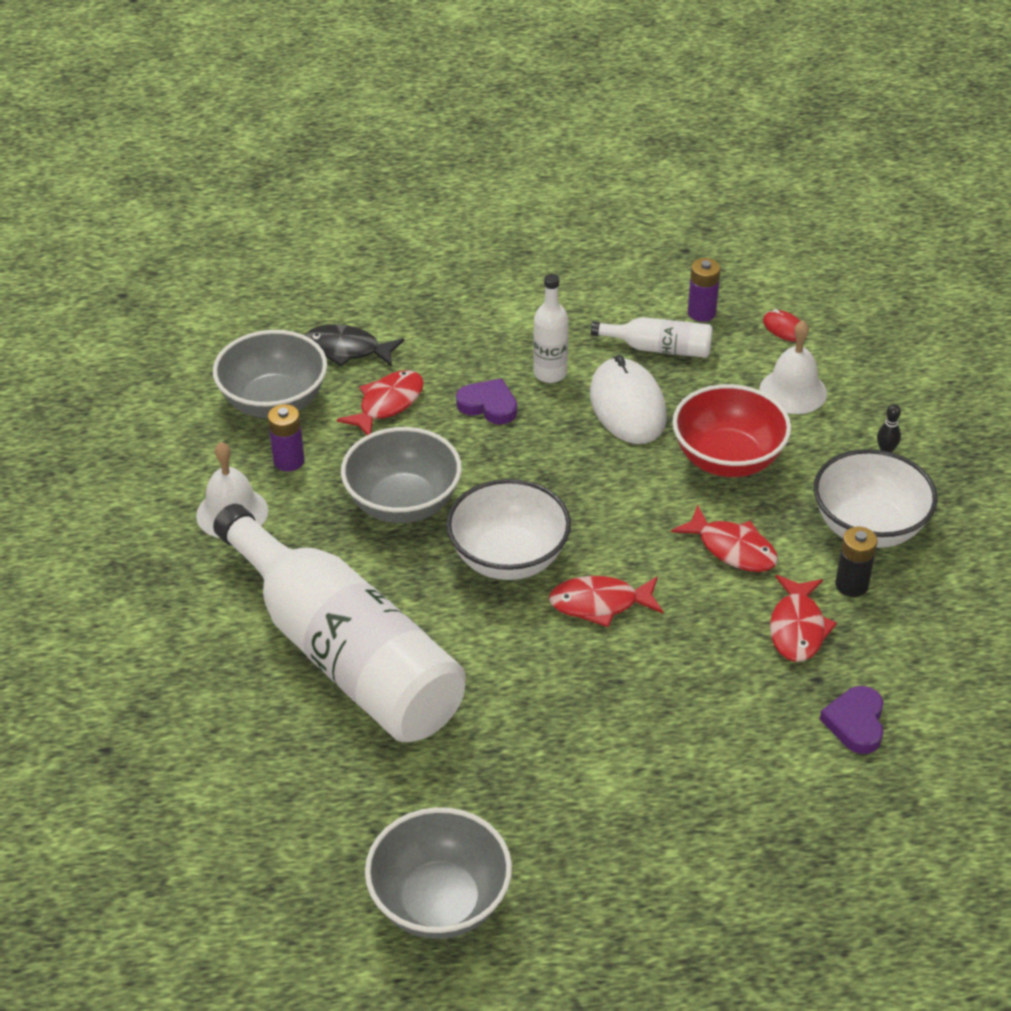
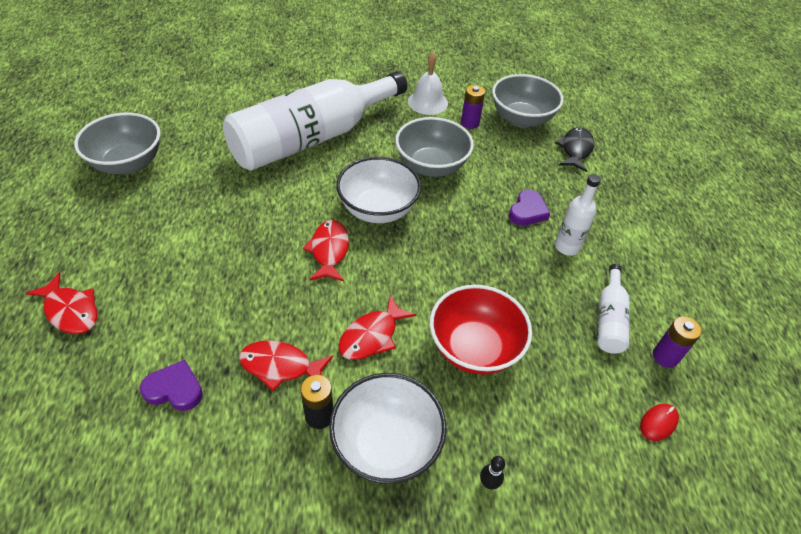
camera: 90 degrees right, 5 degrees up
red fish [337,370,424,435] -> red fish moved to [26,272,97,334]
white mouse [590,355,667,444] -> none
white bell [759,320,827,414] -> none

